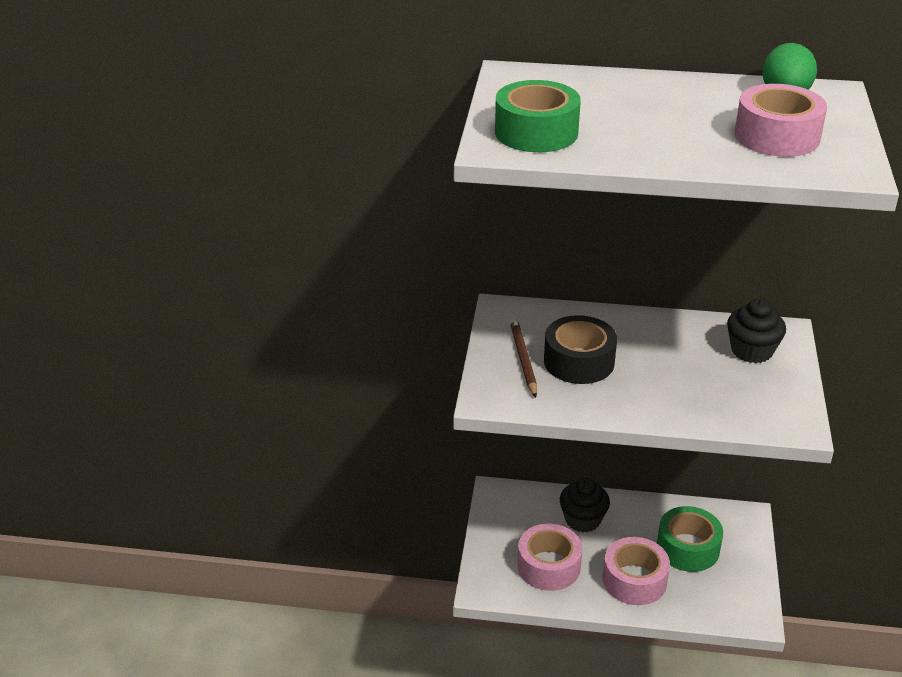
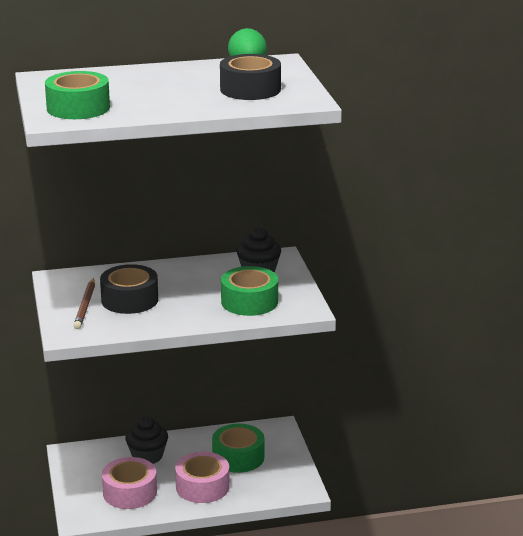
camera: 20 degrees left, 10 degrees down
brown pencil [510,318,537,398] -> brown pencil turned 150 degrees counterclockwise [74,278,95,329]
pink tape [735,84,827,157] -> black tape [220,54,281,100]
none -> green tape [221,266,278,316]

